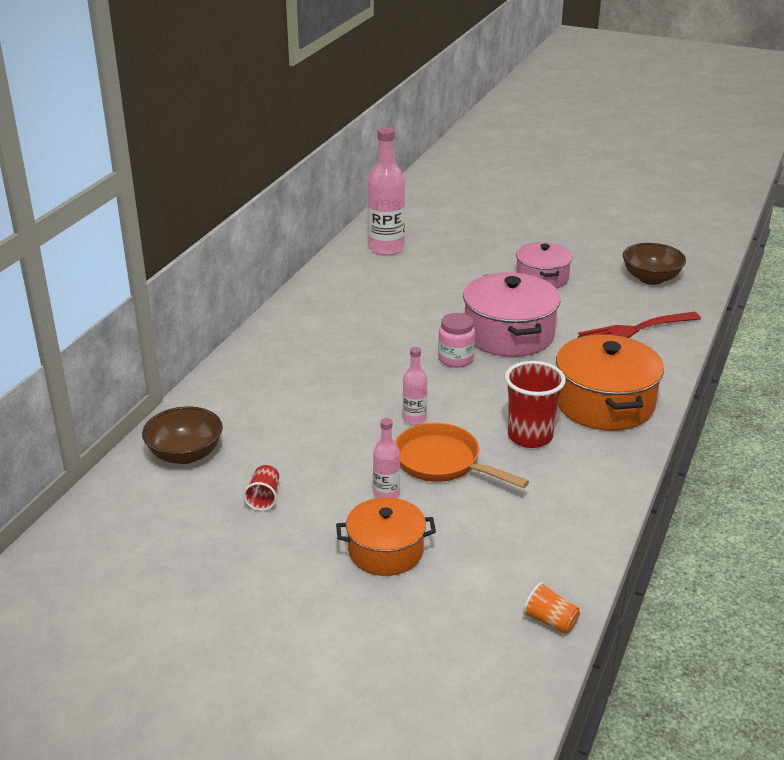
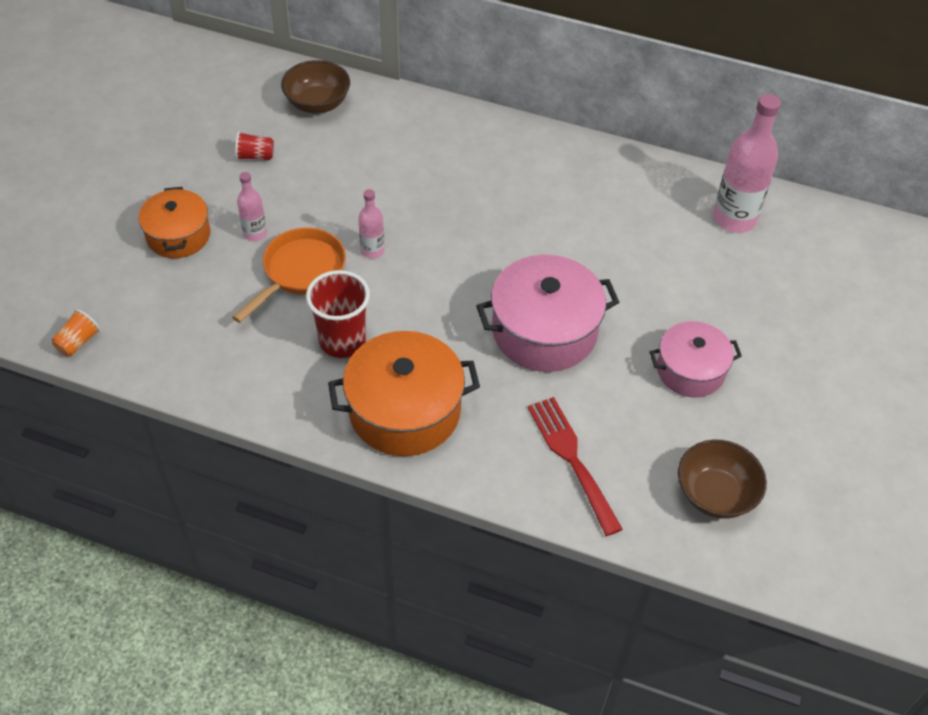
camera: 85 degrees right, 20 degrees up
pink jar [438,313,475,367] -> none

